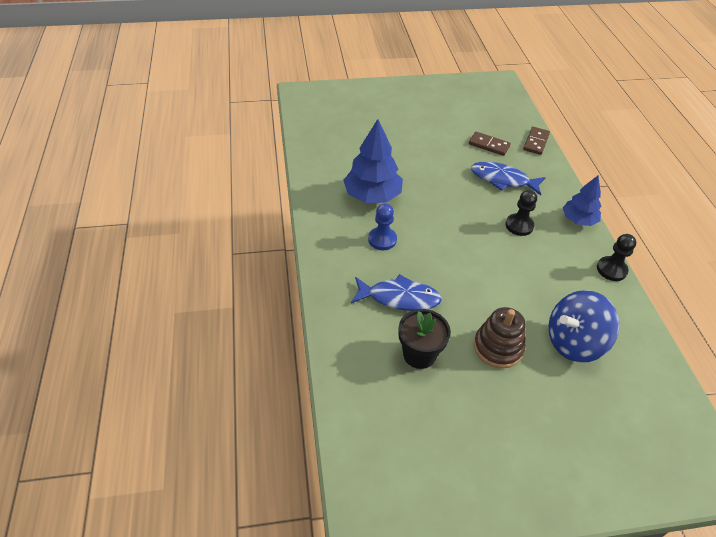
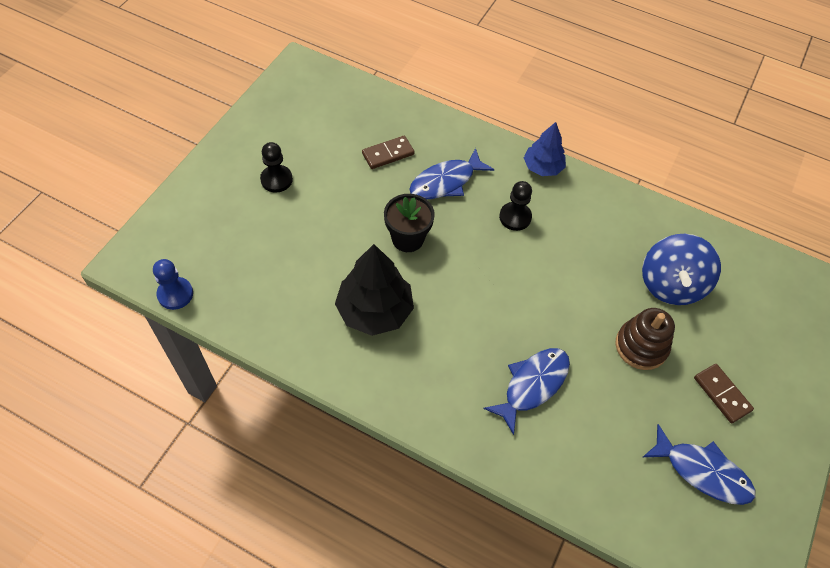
camera: 55 degrees left, 10 degrees up
blue tree [343,119,403,203] -> black tree [335,244,414,336]
blue pawn [368,203,397,250] -> blue pawn moved to [153,259,193,310]
black flower pot [398,309,451,369] -> black flower pot moved to [384,194,435,252]
brown domino [523,127,550,155] -> brown domino moved to [694,364,754,423]
black pawn [597,234,636,281] -> black pawn moved to [260,142,293,193]
none -> blue fish [643,424,756,505]

